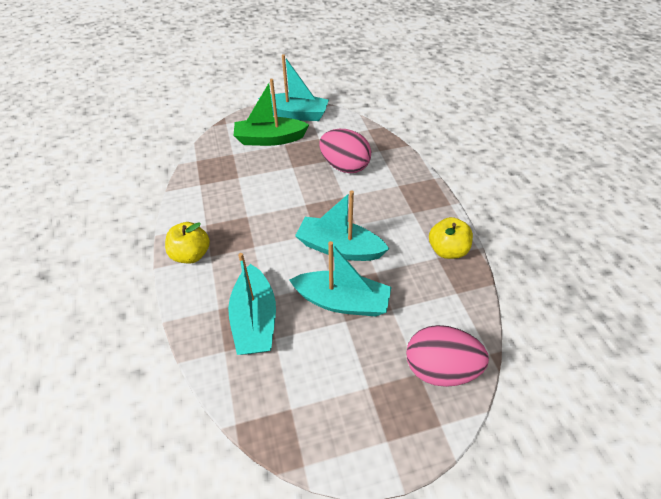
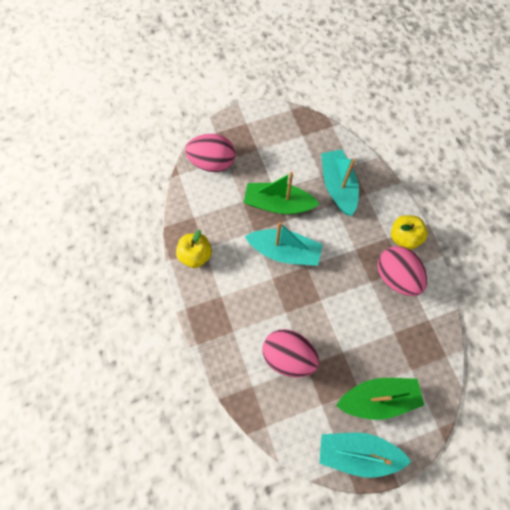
camera: 175 degrees right, 20 degrees up
turquoise boat [289,241,392,316] -> green boat [244,172,319,214]
none -> pink egg [377,246,427,296]

